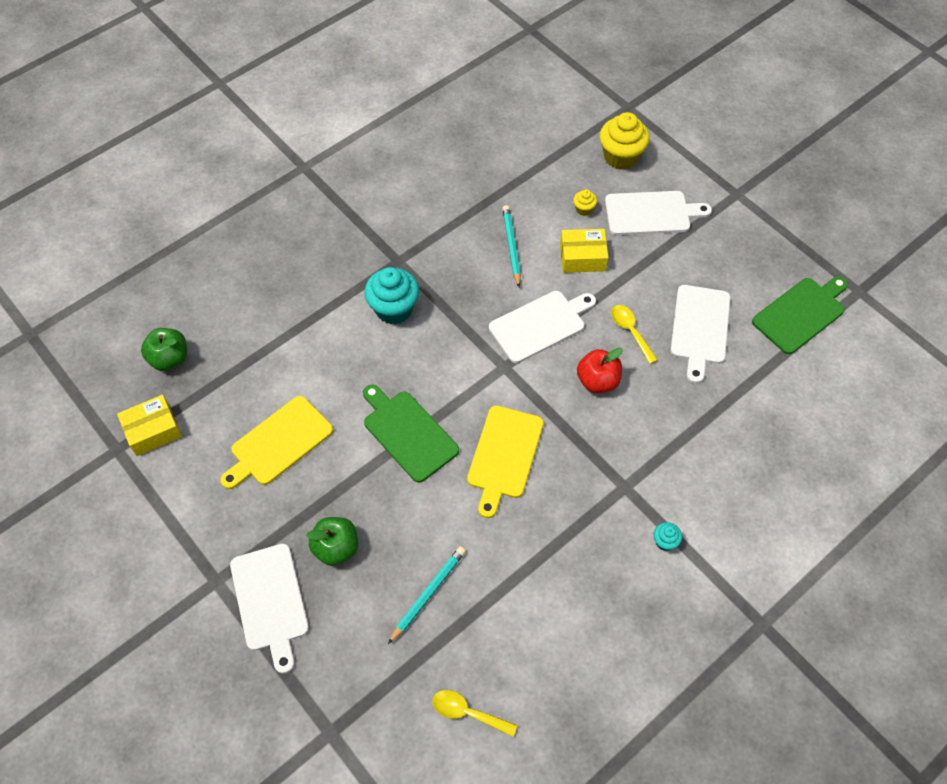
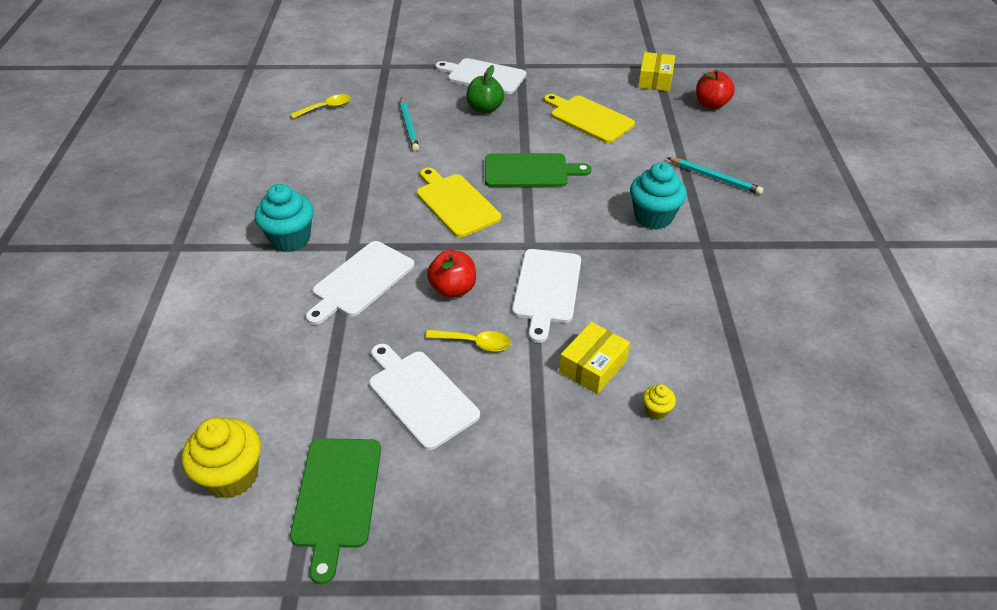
camera: 130 degrees right, 15 degrees down
green apple [141,328,187,371] -> red apple [696,70,735,109]
yellow cutting board [220,396,333,489] -> yellow cutting board turned 45 degrees counterclockwise [544,94,635,143]
turquoise pencil [502,205,521,287] -> turquoise pencil moved to [668,158,763,195]
yellow cupcake [600,112,650,170] -> yellow cupcake moved to [182,418,261,498]
white cutting board [605,191,712,235] -> white cutting board moved to [306,241,414,325]
turquoise cupcake [653,522,682,551] -> turquoise cupcake [255,184,314,252], size x2.14

